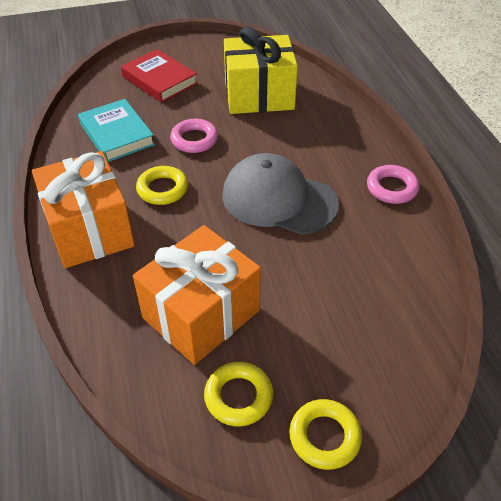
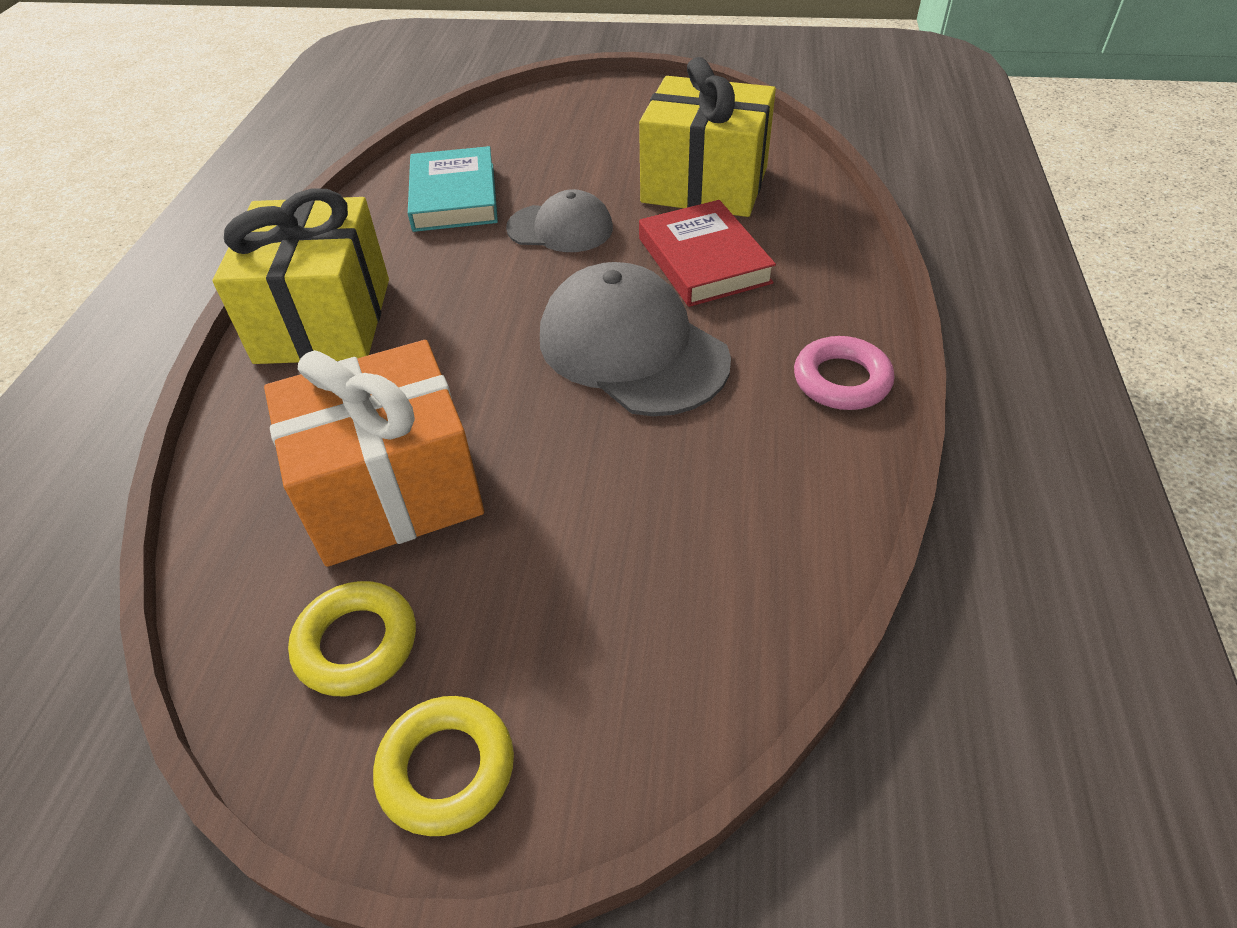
camera: 25 degrees right, 0 degrees up
orange gift [32,151,135,268] -> yellow gift [213,188,389,364]
red book [121,49,198,103] -> red book moved to [639,200,776,307]
yellow ring [136,166,188,205] -> none
pink ring [170,119,218,153] -> grey cap [506,189,613,252]

